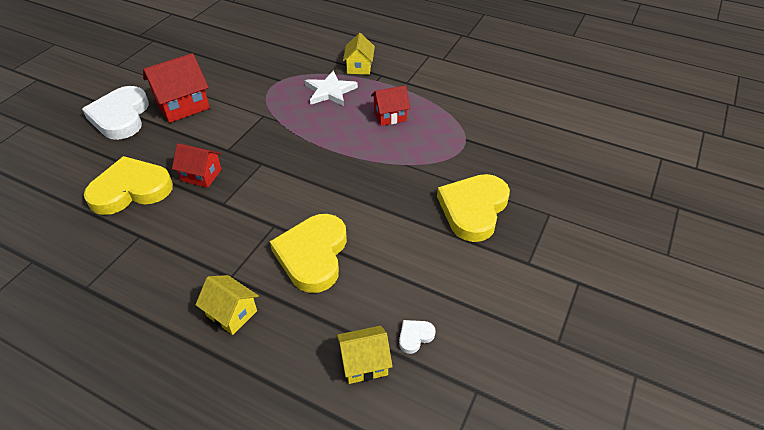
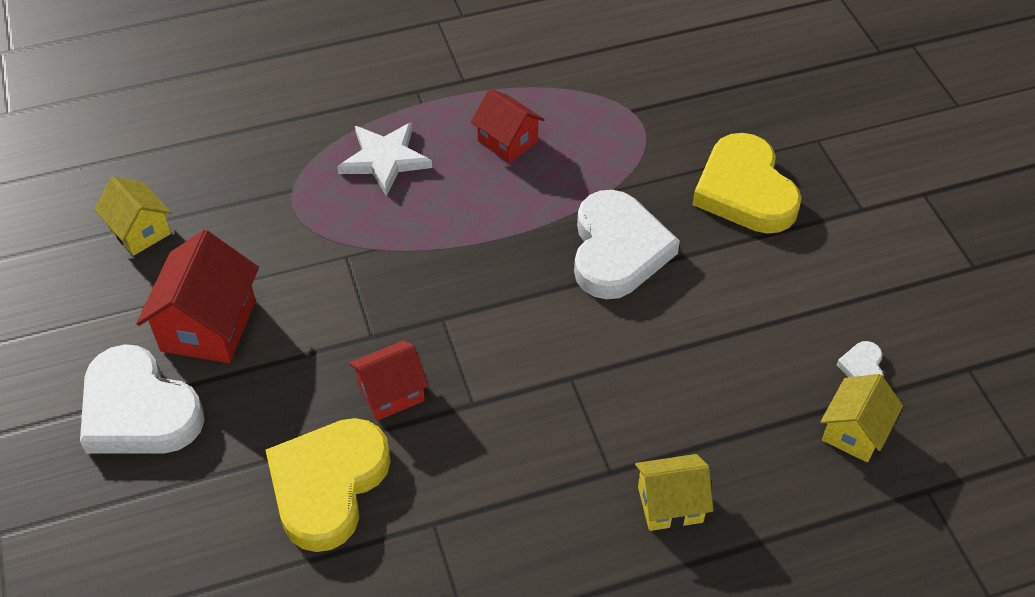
camera: 45 degrees left, 5 degrees up
yellow heart [270,214,347,293] -> none
yellow house [343,33,375,75] -> yellow house moved to [94,177,172,256]
red house [371,86,410,126] -> red house turned 75 degrees counterclockwise [471,89,545,163]
none -> white heart [574,190,680,299]

